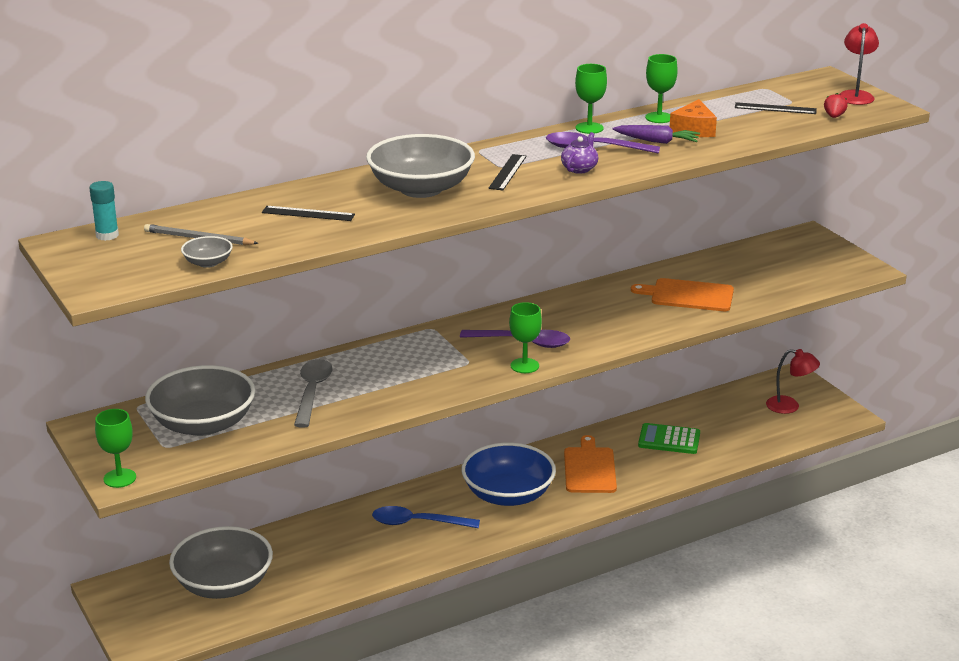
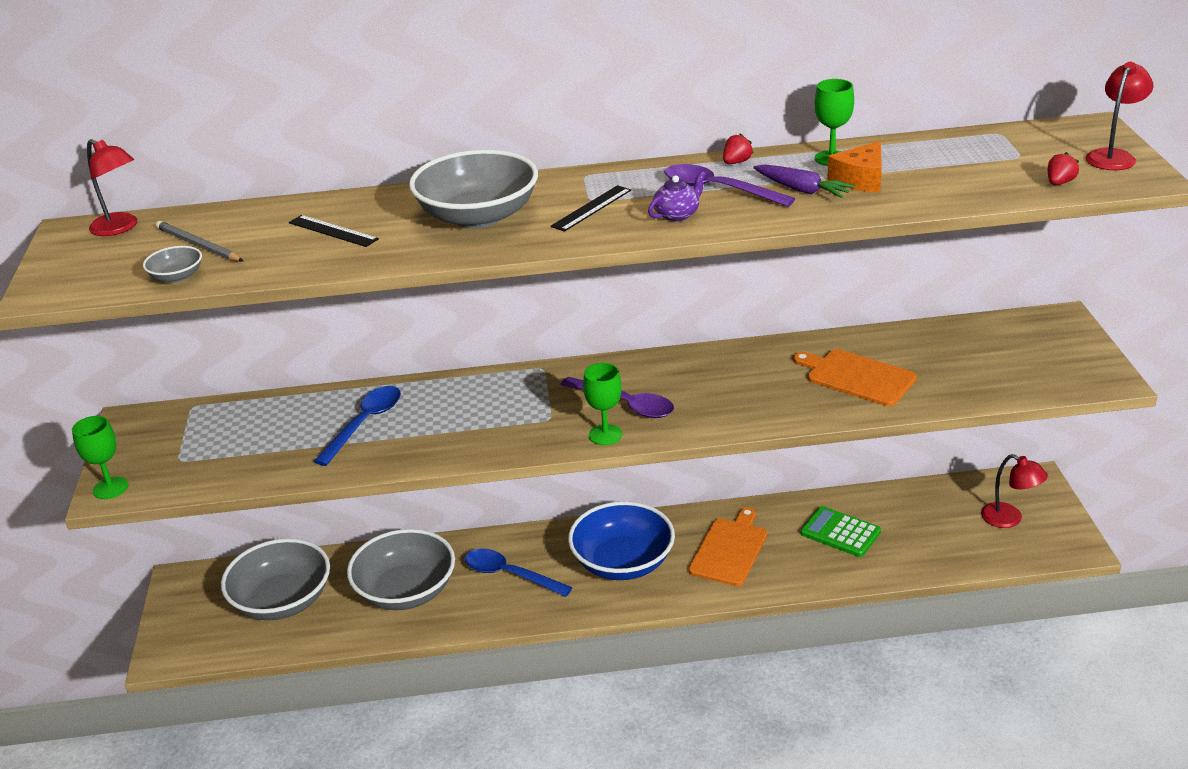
camera: 25 degrees right, 5 degrees up
turquoise glue stick [89,181,119,241] -> red lamp [87,139,137,236]
grey bowl [145,365,255,436] -> grey bowl moved to [347,529,455,610]
grey spoon [294,359,333,428] -> blue spoon [314,386,401,466]
green goblet [575,64,607,134] -> red strawberry [723,133,754,164]
black ruler [735,102,817,114] -> none

